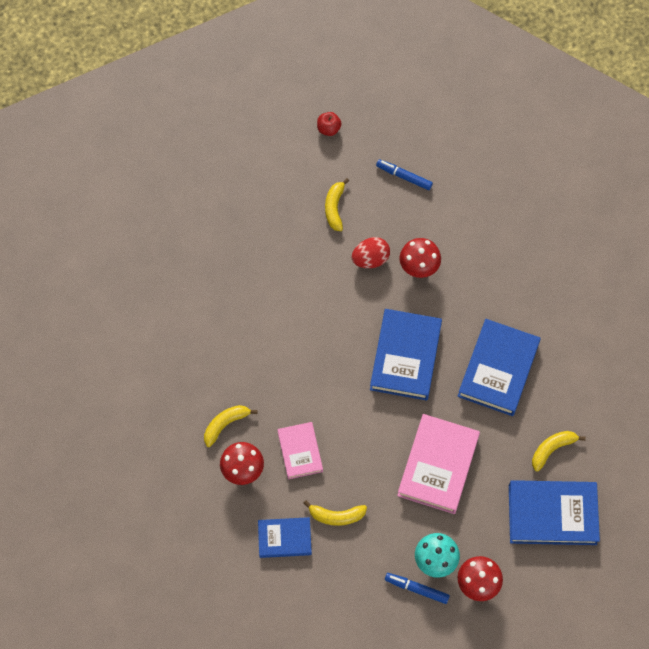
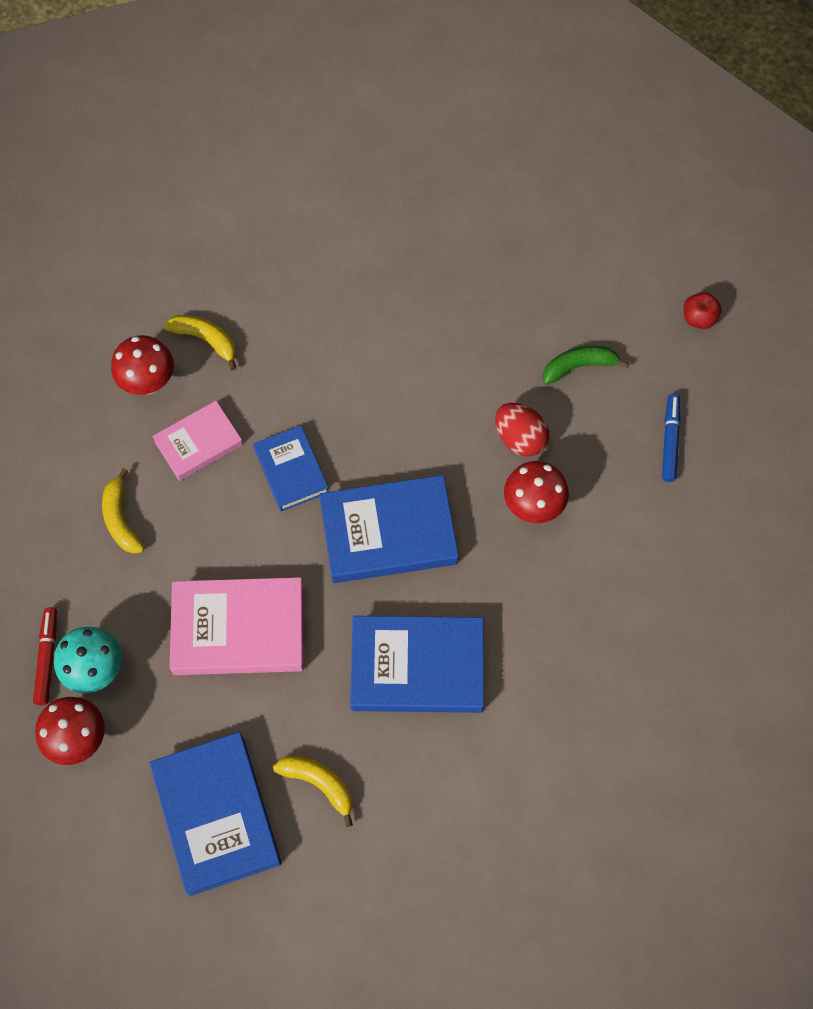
camera: 70 degrees right, 0 degrees up
blue book [258,517,312,558] -> blue book moved to [253,425,329,512]
yellow banana [325,178,349,231] -> green banana [543,346,630,385]
blue marker [385,573,450,604] -> red marker [33,607,57,705]

